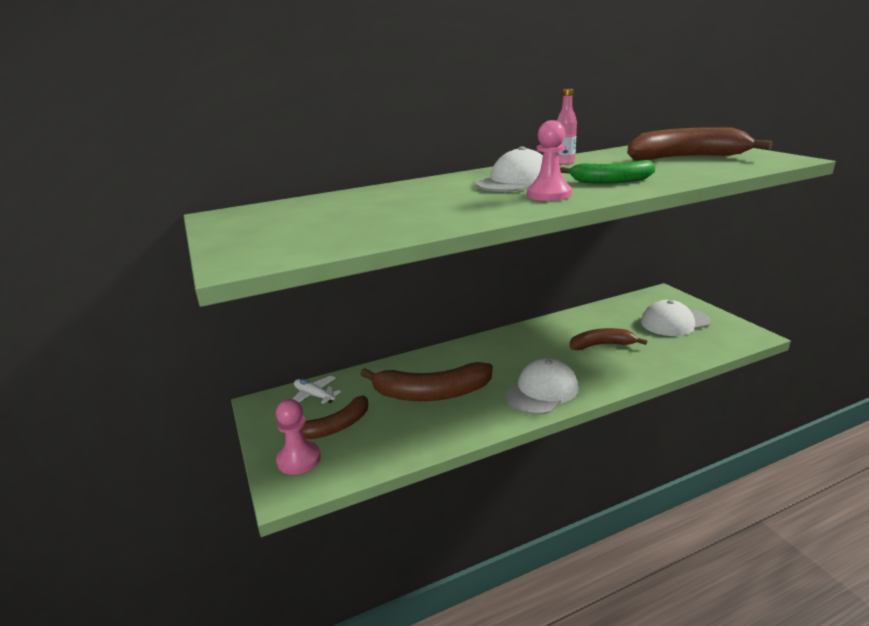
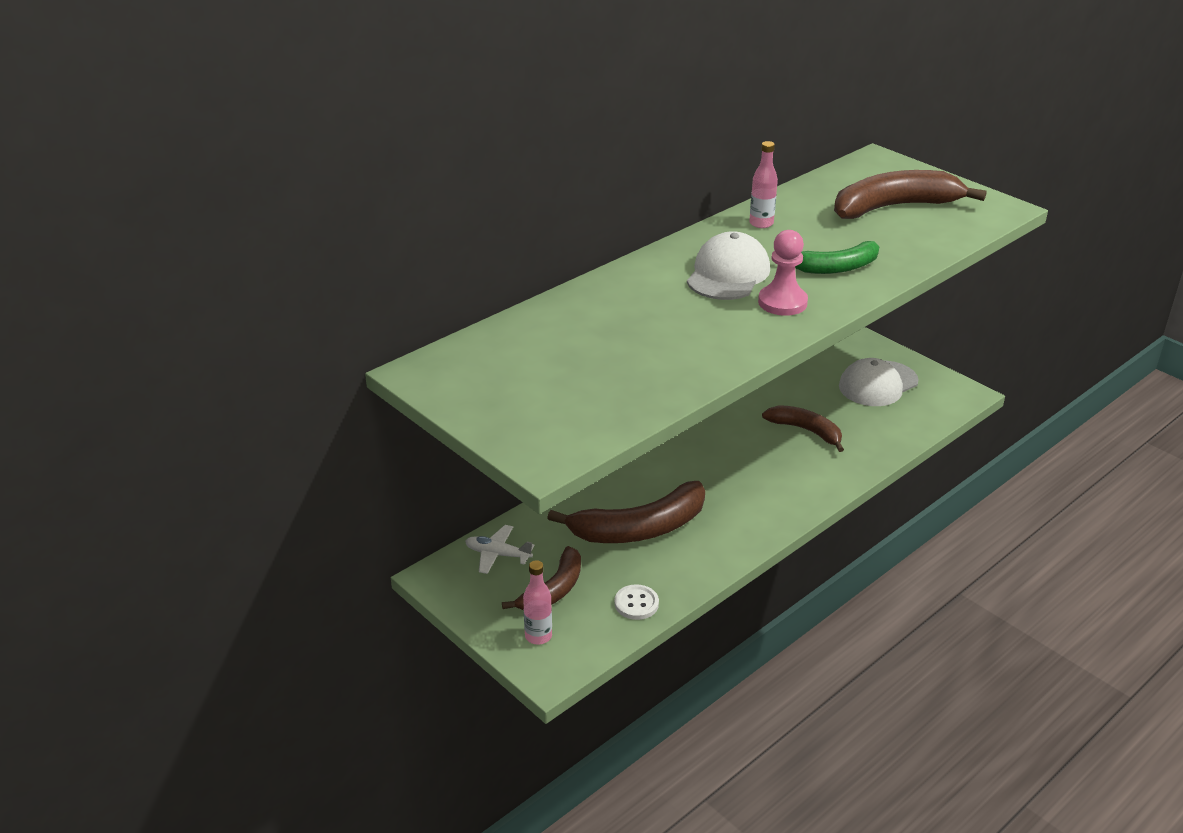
camera: 20 degrees left, 10 degrees up
pink pawn [276,399,321,475] -> pink bottle [523,560,552,645]
white cap [506,358,579,415] -> none
brown banana [570,328,647,350] -> brown banana turned 60 degrees clockwise [762,405,844,452]
none -> white button [614,584,659,620]

